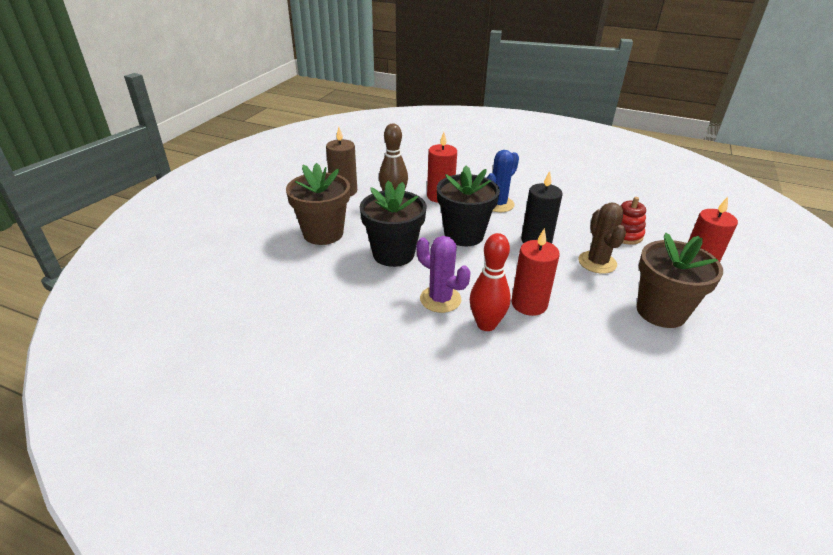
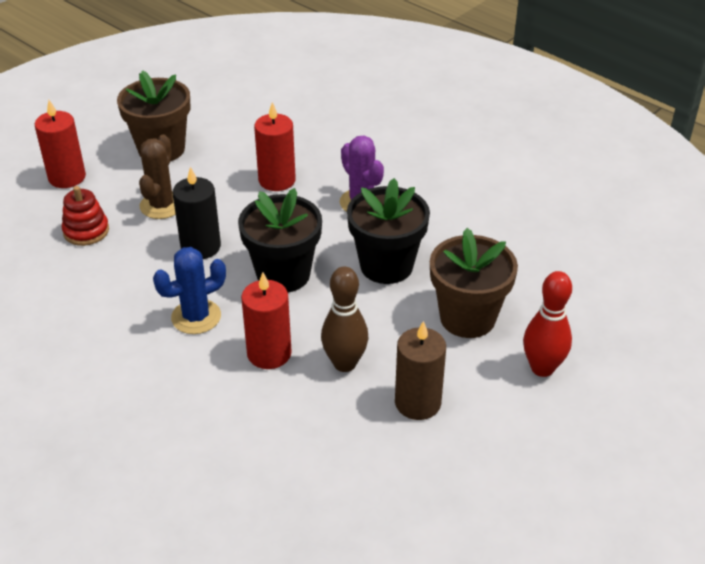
camera: 160 degrees left, 5 degrees up
red bowling pin [470,233,511,331] -> red bowling pin moved to [523,271,572,377]

